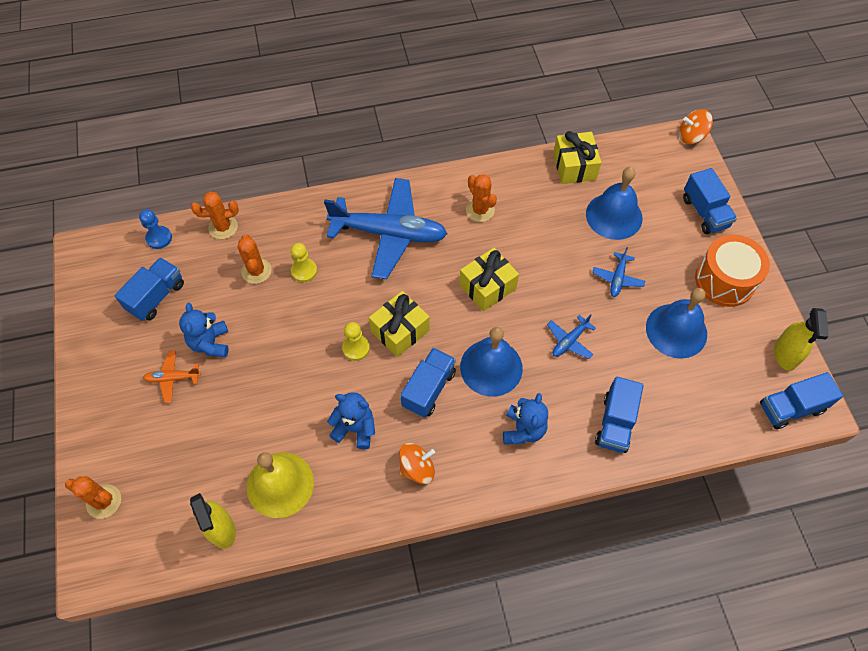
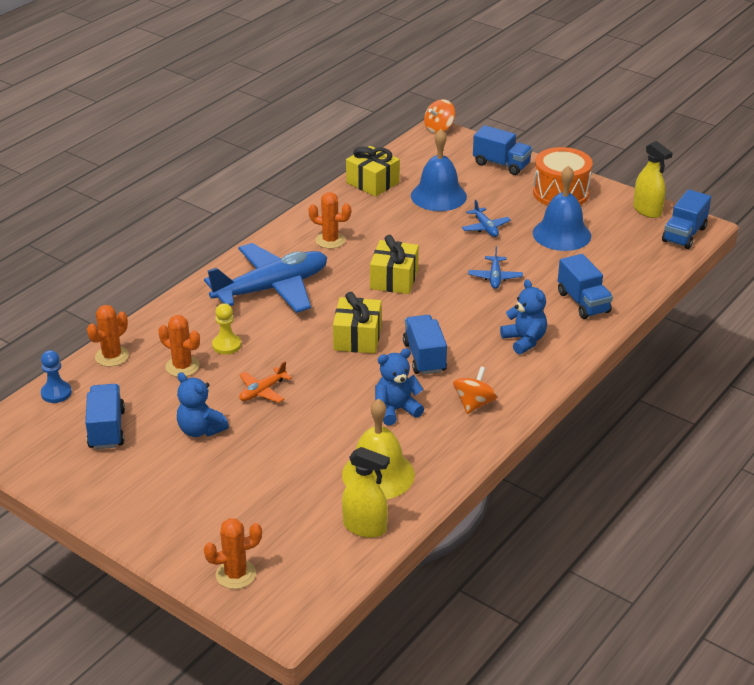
camera: 40 degrees left, 25 degrees down
orange plane [143,351,201,403] -> orange plane moved to [239,361,292,403]
yellow pawn [342,322,370,361] -> none
blue bell [460,327,523,397] -> none

